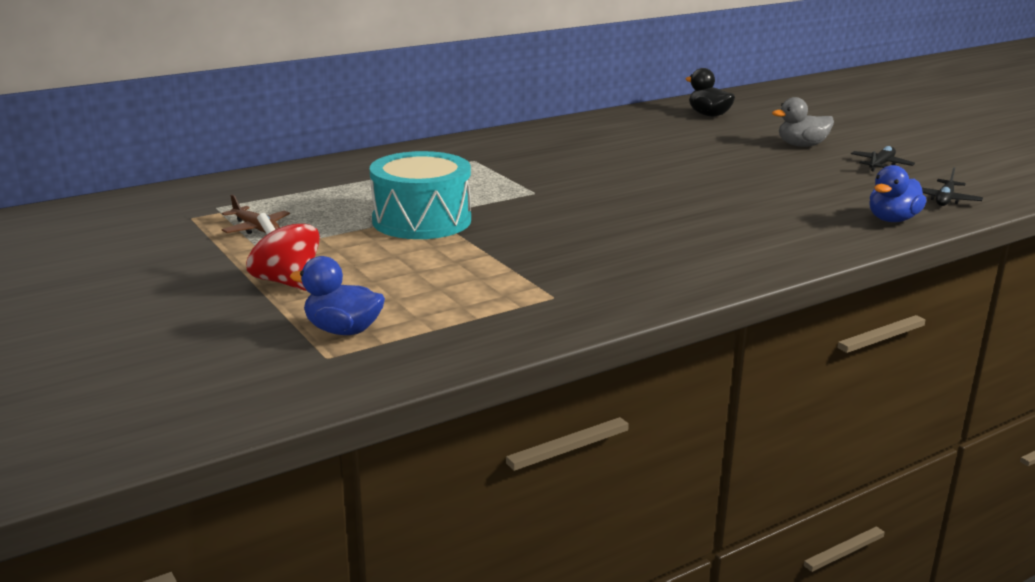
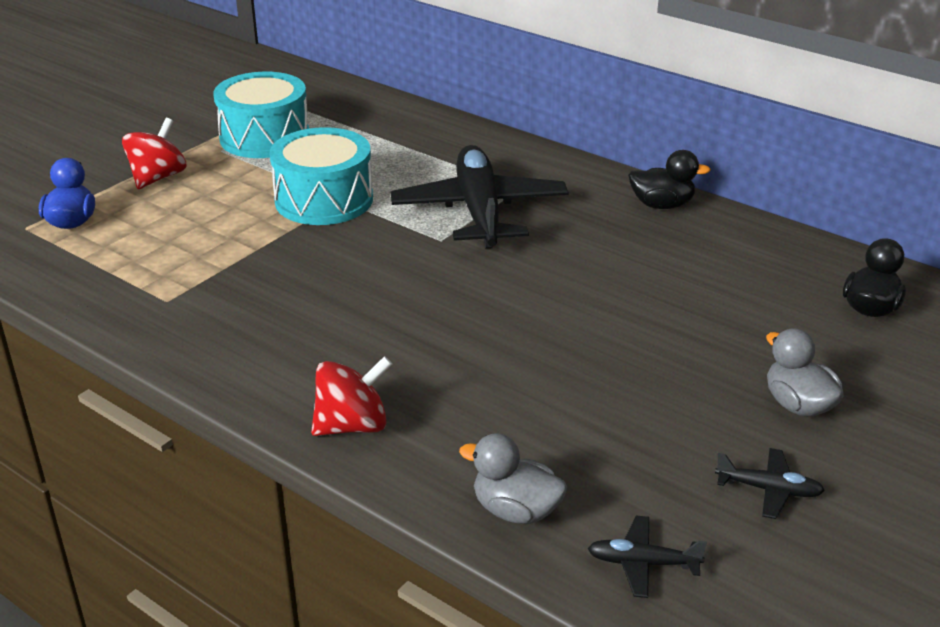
camera: 70 degrees right, 10 degrees up
brown plane [222,195,290,234] -> turquoise drum [214,72,309,158]
blue duck [869,165,926,222] -> grey duck [459,433,567,524]
none -> red spinning top [311,356,392,436]
none -> black plane [391,145,569,248]
none -> black duck [628,150,711,209]

